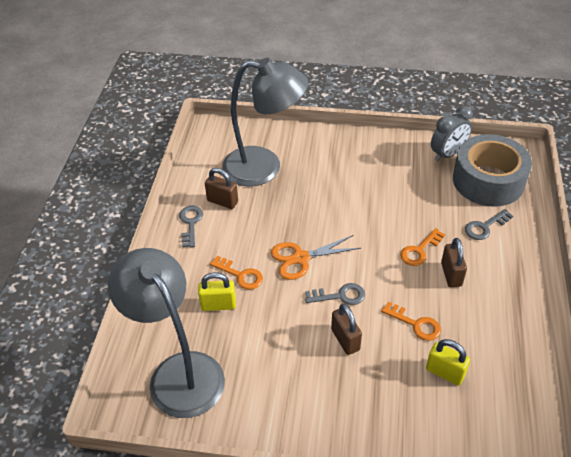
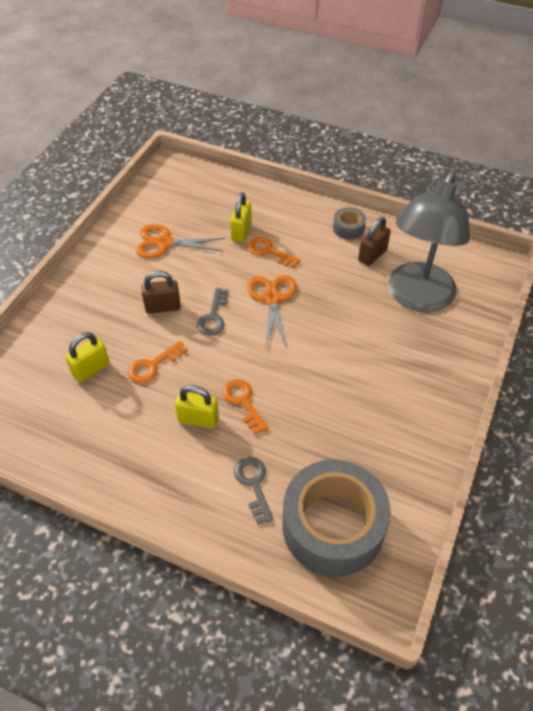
camera: 105 degrees right, 5 degrees up
grey lamp [108,248,225,418] -> none
grey key [179,206,203,247] -> grey tape [333,207,366,240]
orange key [210,256,263,290] -> orange key turned 75 degrees clockwise [248,237,301,268]
grey clock [431,106,473,162] -> none
brown padlock [441,238,467,287] -> yellow padlock [175,385,219,429]
none -> orange scissors [136,224,225,258]

